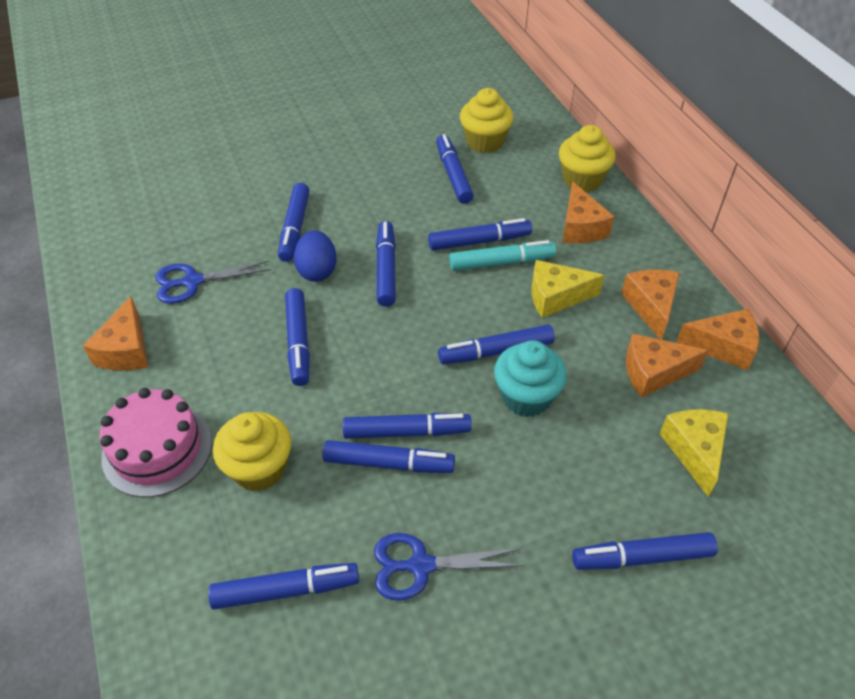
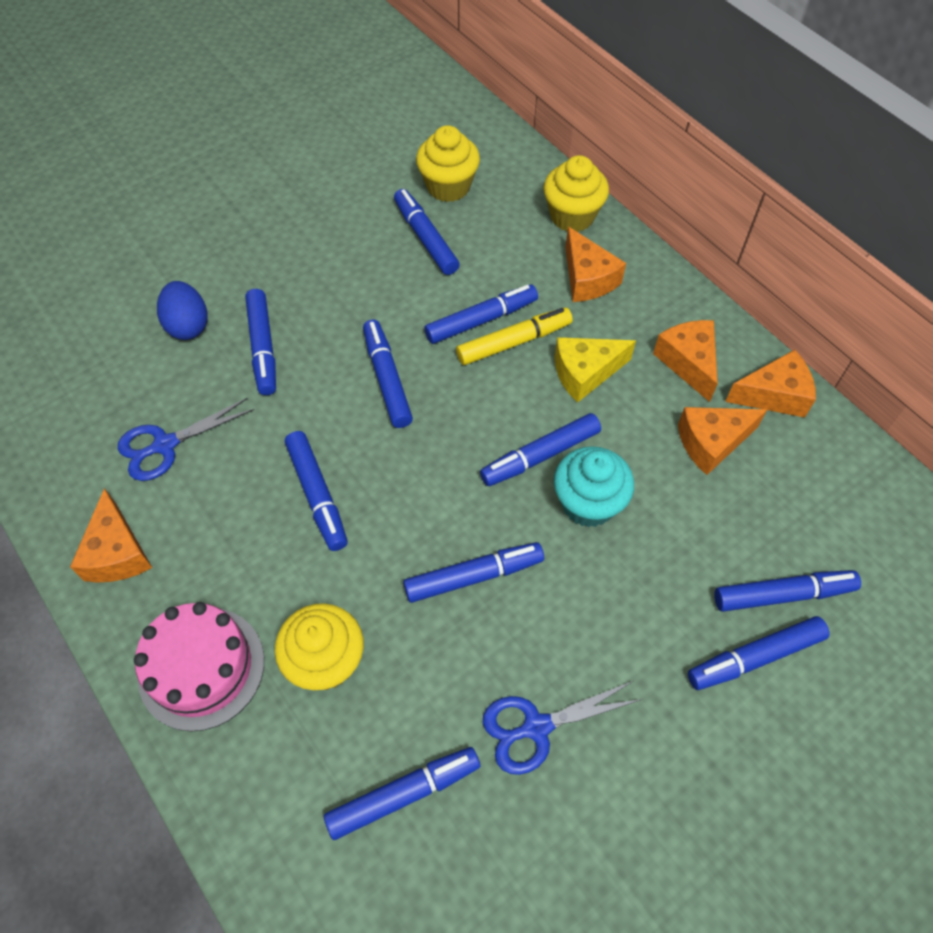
camera: 15 degrees left, 10 degrees up
blue egg [294,230,337,282] -> blue egg moved to [157,281,207,340]
blue marker [322,440,455,473] -> blue marker moved to [714,570,861,612]
turquoise marker [449,240,556,271] -> yellow marker [456,307,573,365]
yellow cheese [659,409,729,497] -> none

